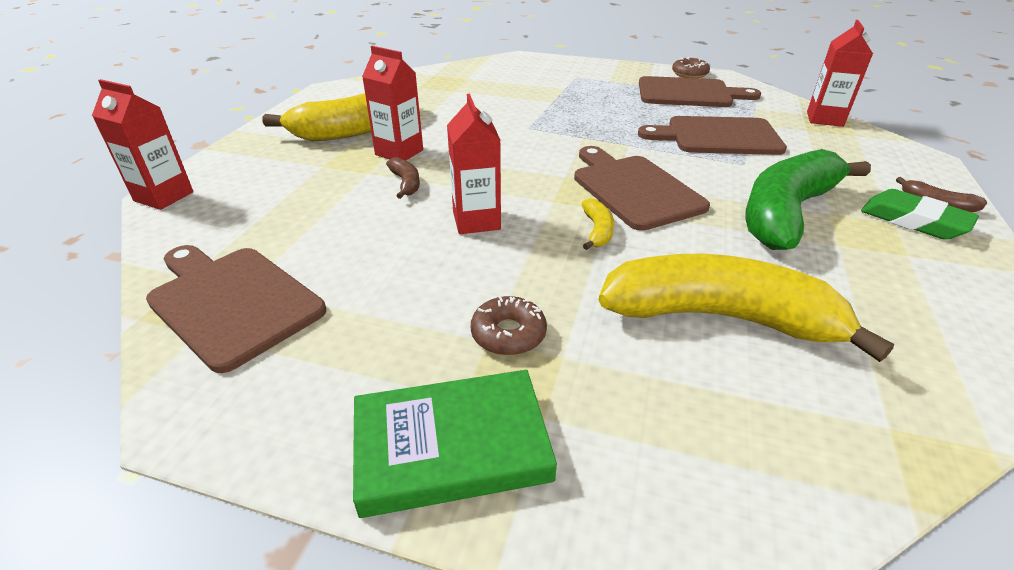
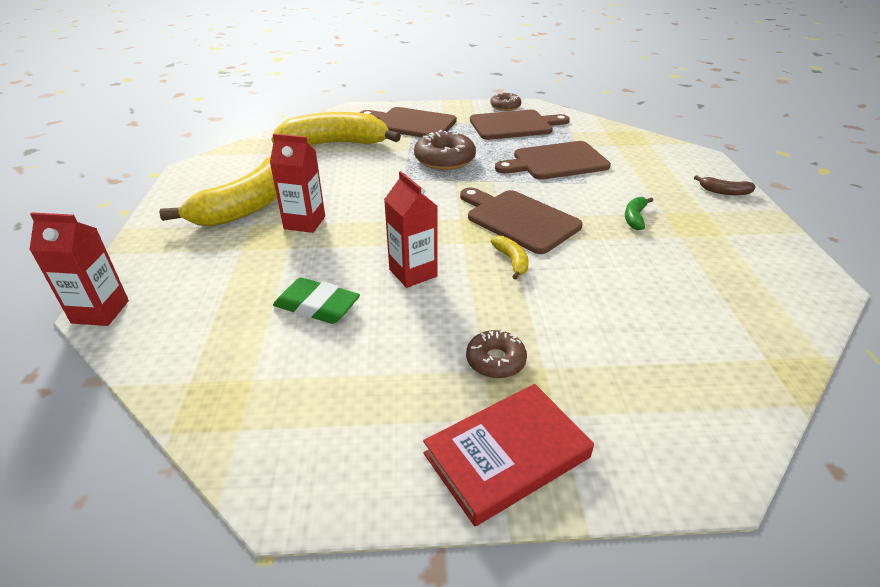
camera: 20 degrees left, 0 degrees up
brown cutting board [146,245,326,373] -> brown cutting board moved to [360,107,457,137]
green book [353,370,557,518] -> red book [423,384,594,526]
brown banana [386,157,420,199] -> none
yellow banana [598,254,894,362] -> yellow banana moved to [271,112,401,145]
green banana [746,149,871,250] -> green banana [625,197,653,230], size x0.40
red carton [807,20,873,127] -> none
green eraser [861,189,979,240] -> green eraser moved to [273,278,360,324]
none -> brown donut [414,130,476,170]

